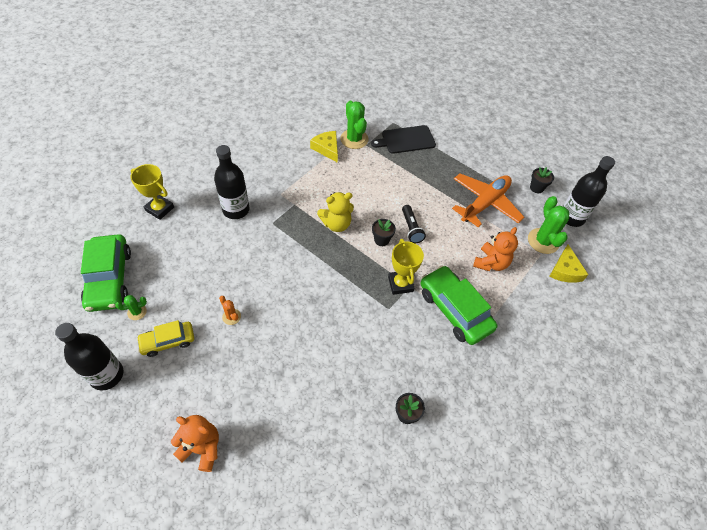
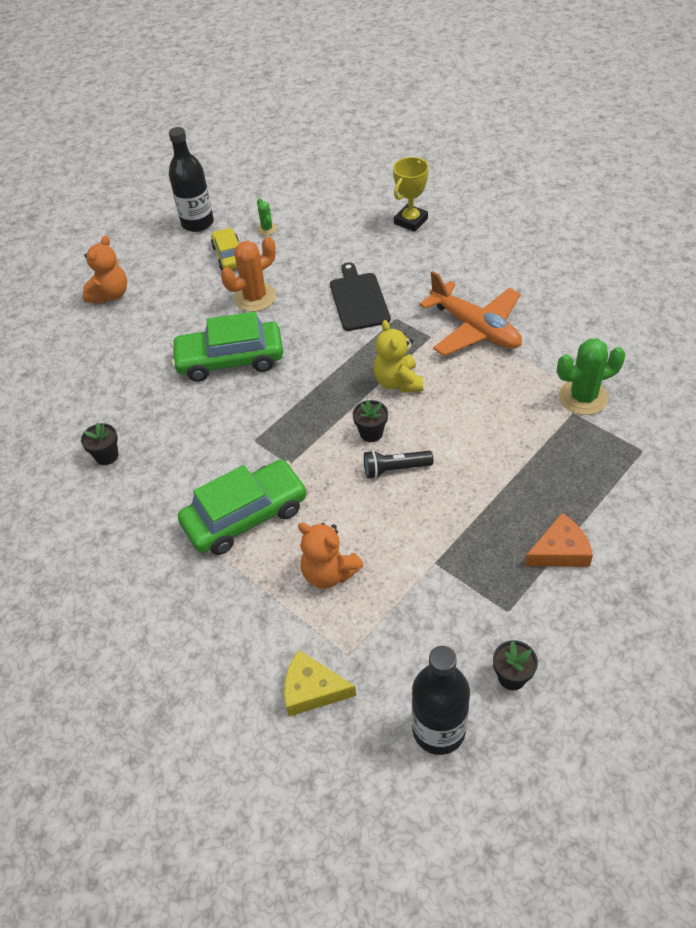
camera: 100 degrees right, 5 degrees down
green car [81,234,131,312] -> green car moved to [171,312,283,382]
black bottle [214,145,250,219] -> none
orange cactus [219,296,241,325] -> orange cactus [221,237,276,312], size x1.96
yellow cheese [310,131,338,163] -> none
black cutting board [371,125,436,154] -> black cutting board moved to [330,262,391,331]
yellow trophy [388,239,424,295] -> none
orange plane [452,173,524,227] -> orange plane moved to [419,271,522,356]
green cactus [528,196,569,254] -> none
none -> orange cheese [524,513,593,567]

